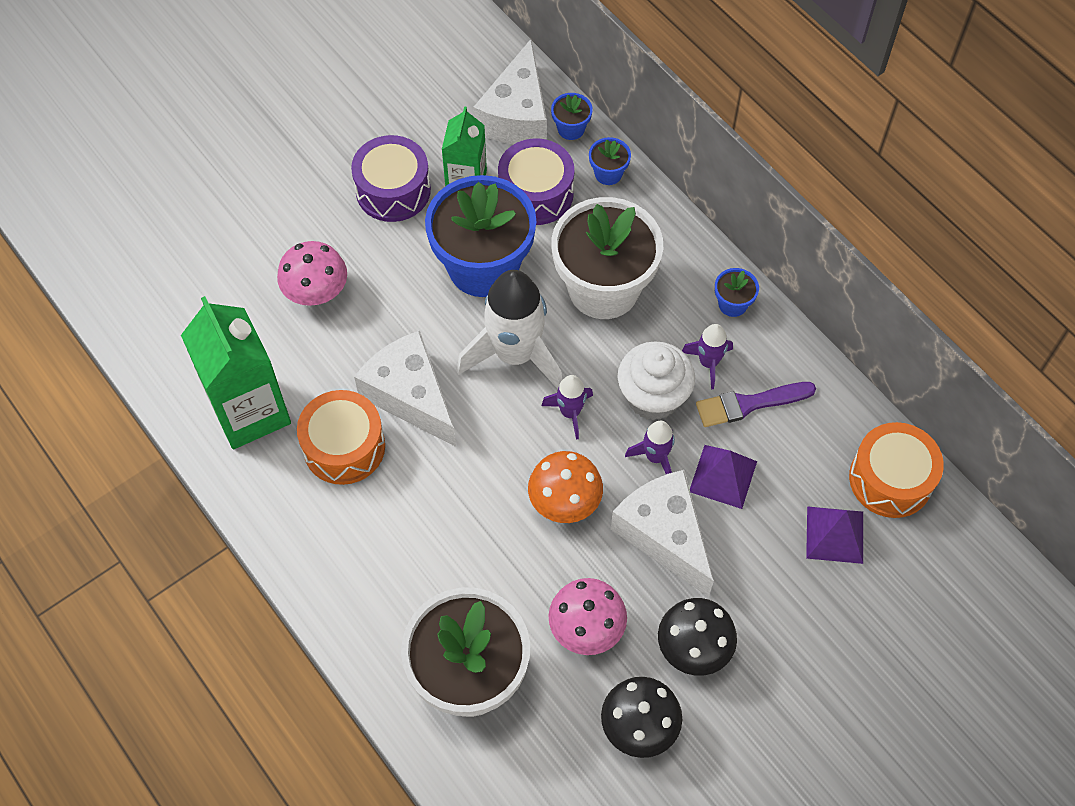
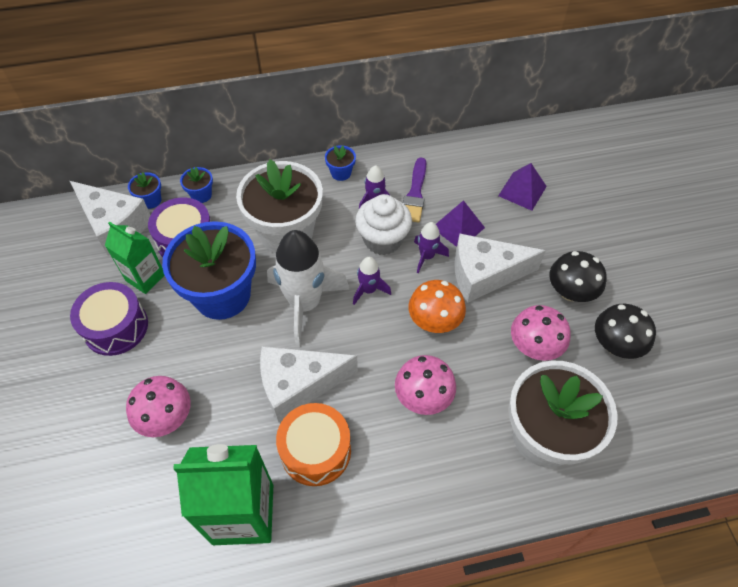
camera: 65 degrees left, 5 degrees down
orange drum [849,422,944,518] -> none
none -> pink mushroom [395,355,456,415]

